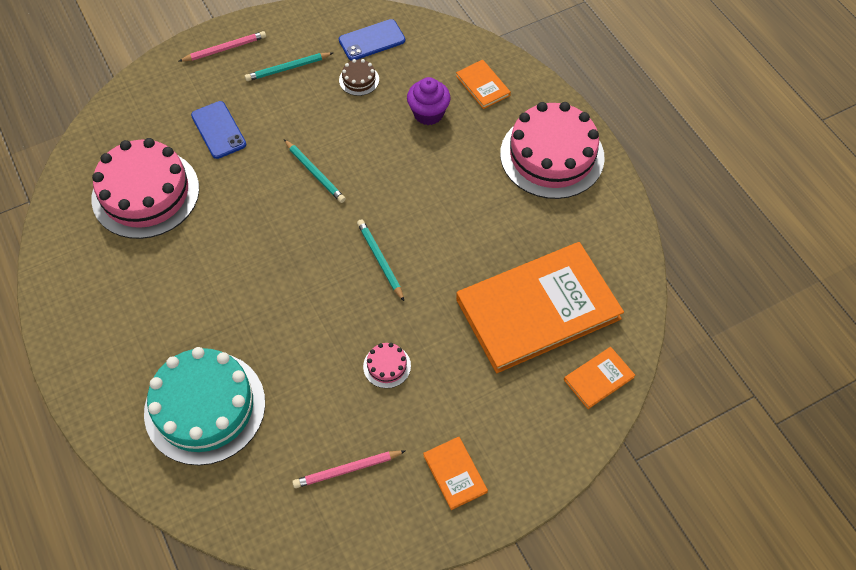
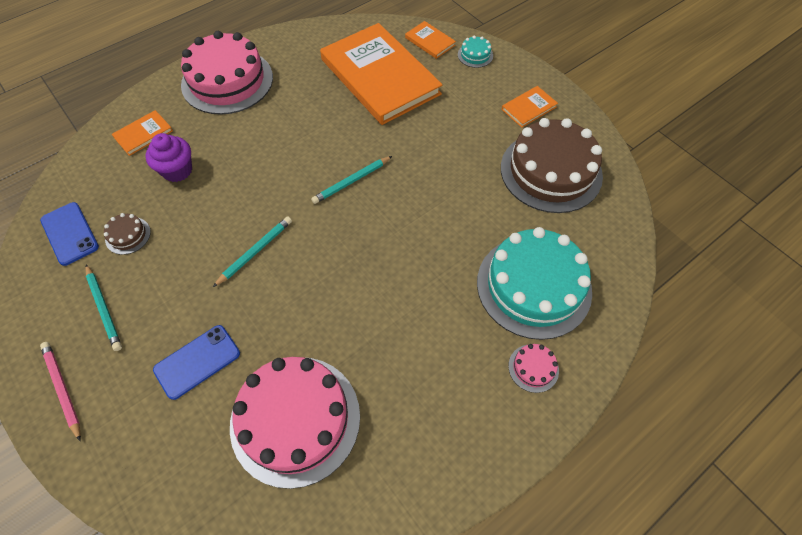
camera: 100 degrees left, 0 degrees up
pink pencil [292,450,405,488] -> brown cake [501,118,603,213]
pink cake [363,343,411,388] -> pink cake moved to [508,344,559,393]
none -> turquoise cake [458,36,493,68]

